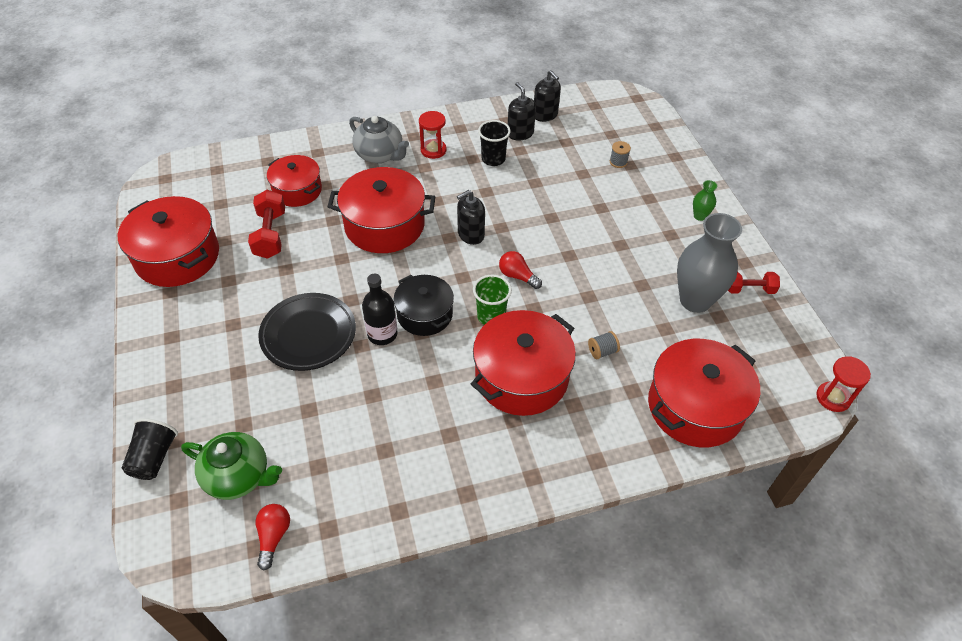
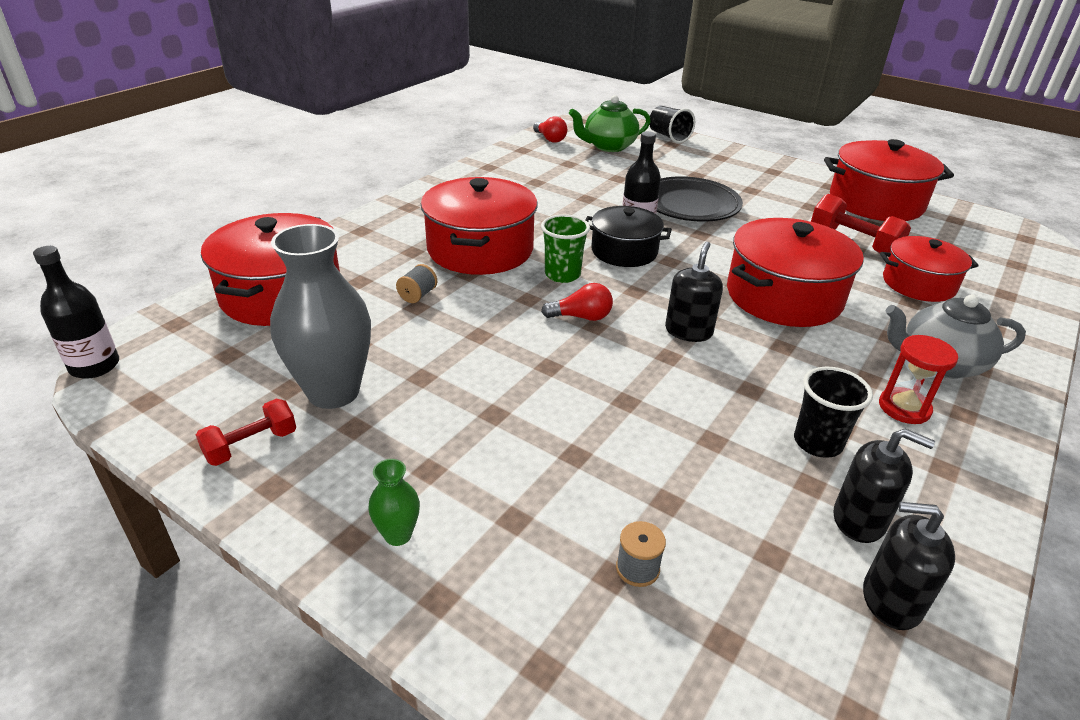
camera: 140 degrees right, 15 degrees down
red hourglass [816,356,871,412] -> black bottle [33,246,119,379]

